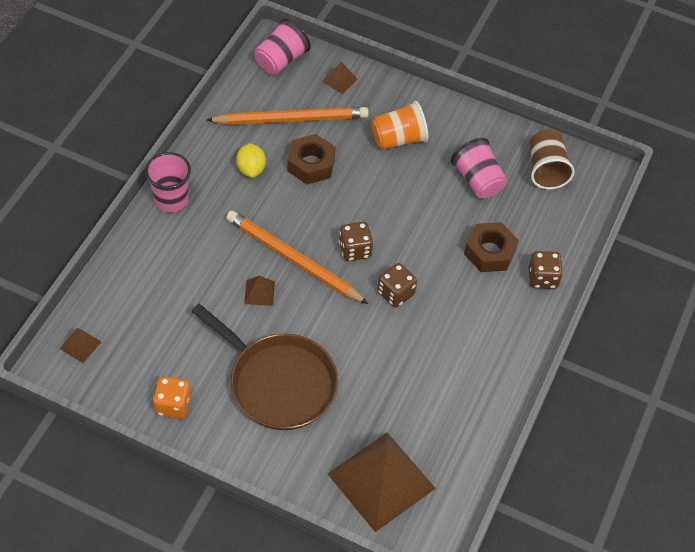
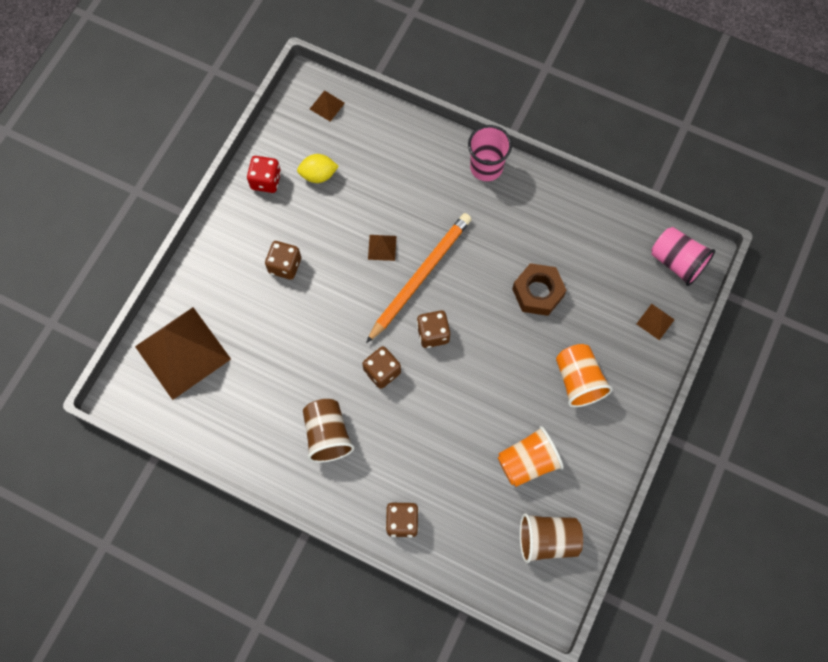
camera: 95 degrees right, 15 degrees up
orange dice [153,376,191,419] -> red dice [247,156,281,193]
brown pan [192,304,338,430] -> brown dice [265,241,301,280]
orange pencil [206,107,369,125] -> none
yellow lemon [236,143,266,178] -> yellow lemon moved to [297,154,339,183]
pink cup [451,138,507,198] -> orange cup [498,426,564,487]
brown nut [464,222,519,272] -> none
none -> brown cup [303,399,354,463]

